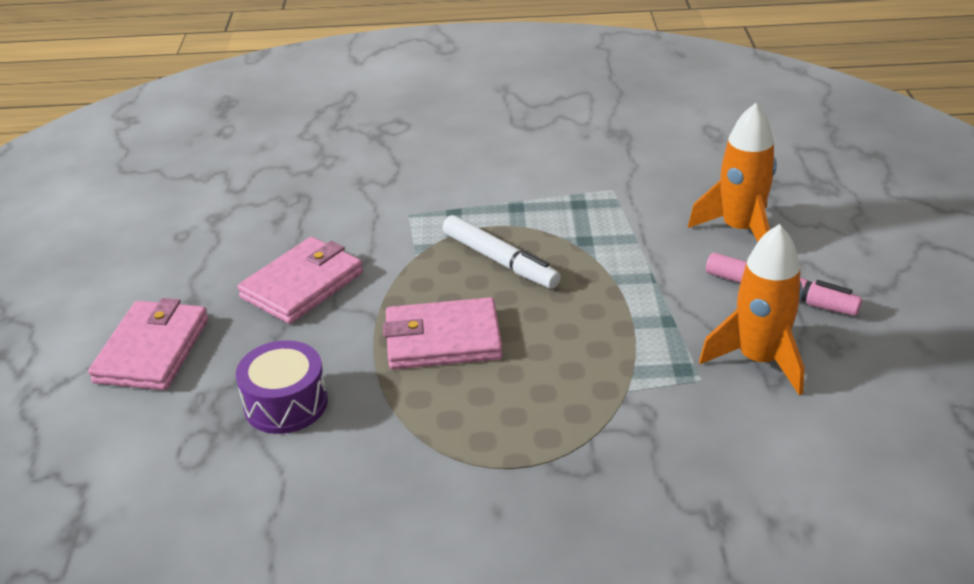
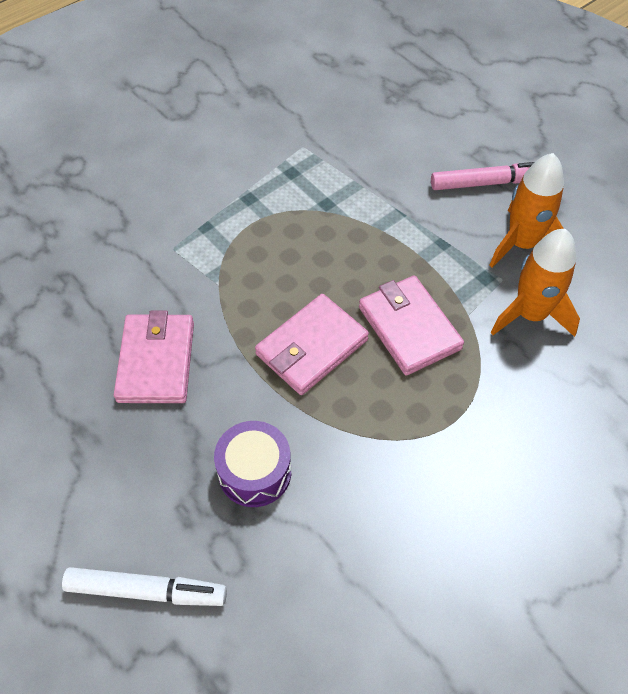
camera: 40 degrees left, 20 degrees up
pink wallet [88,298,209,390] -> pink wallet moved to [359,275,464,376]
white marker [442,215,561,289] -> white marker moved to [62,567,227,606]
orange rocket [688,103,777,242] -> orange rocket moved to [491,229,580,337]

